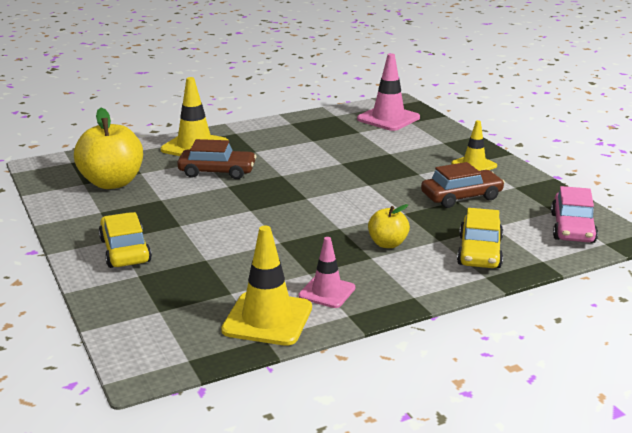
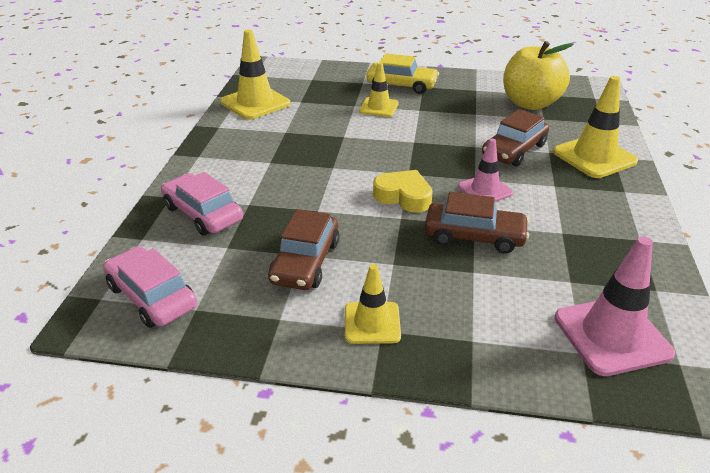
camera: 125 degrees right, 10 degrees up
pink traffic cone [299,237,355,308] -> pink traffic cone moved to [458,138,513,202]
yellow apple [368,204,410,248] -> none
yellow car [457,208,503,268] -> pink car [161,172,243,235]
none -> yellow traffic cone [359,62,399,117]
none -> yellow heart [373,170,433,213]
none -> brown car [425,192,529,254]

